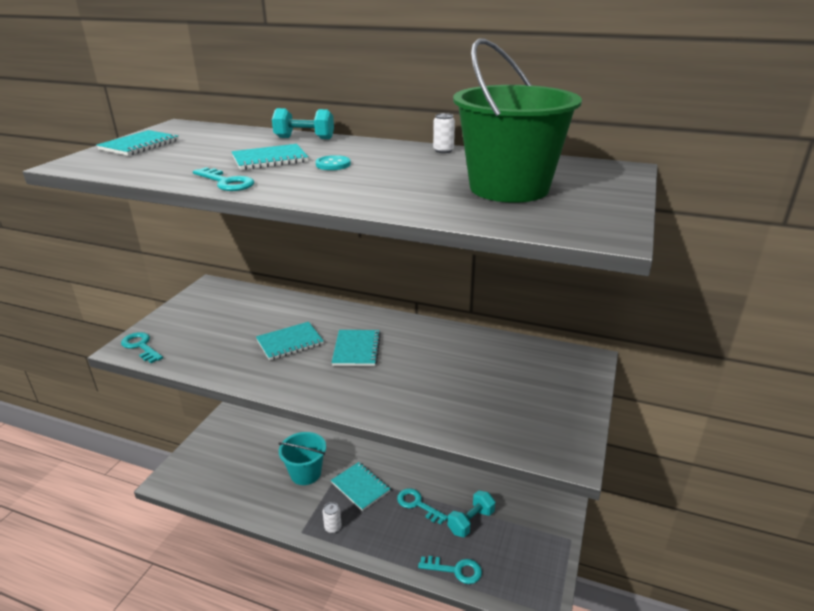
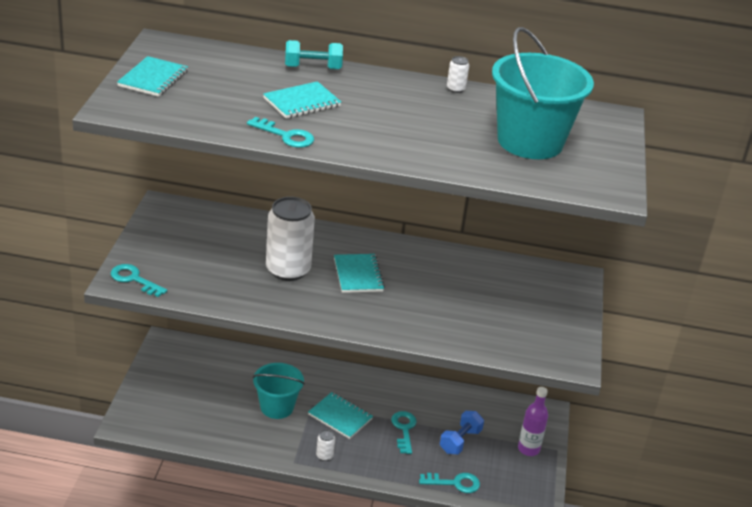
camera: 15 degrees left, 5 degrees up
turquoise notebook [256,322,324,361] -> white can [266,197,315,281]
turquoise button [316,155,351,170] -> none
turquoise key [397,488,448,525] -> turquoise key turned 60 degrees clockwise [391,411,417,454]
turquoise dumbbell [448,490,495,537] -> blue dumbbell [440,411,484,454]
green bucket [453,39,582,203] -> turquoise bucket [492,27,594,159]
none -> purple bottle [518,387,548,456]

